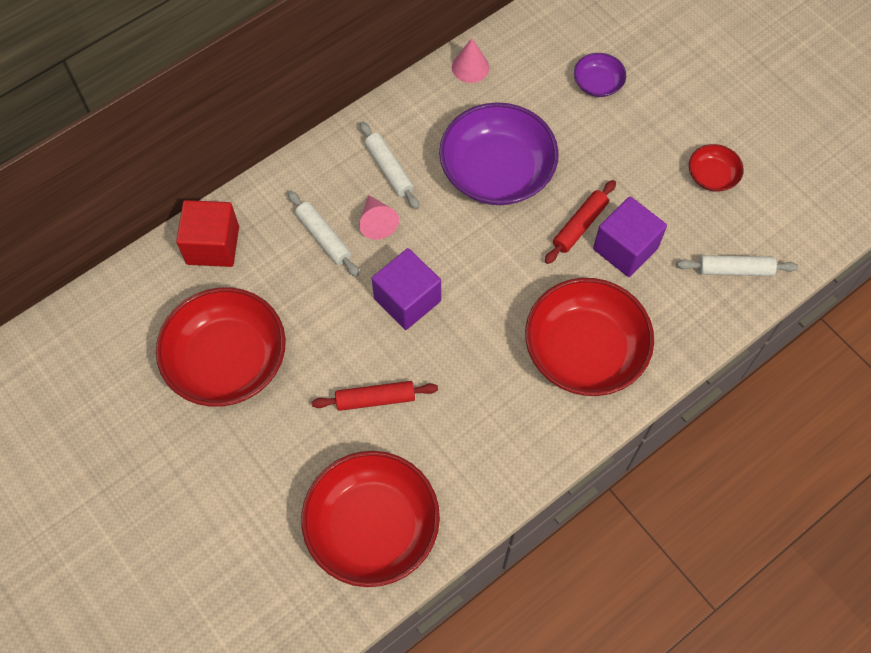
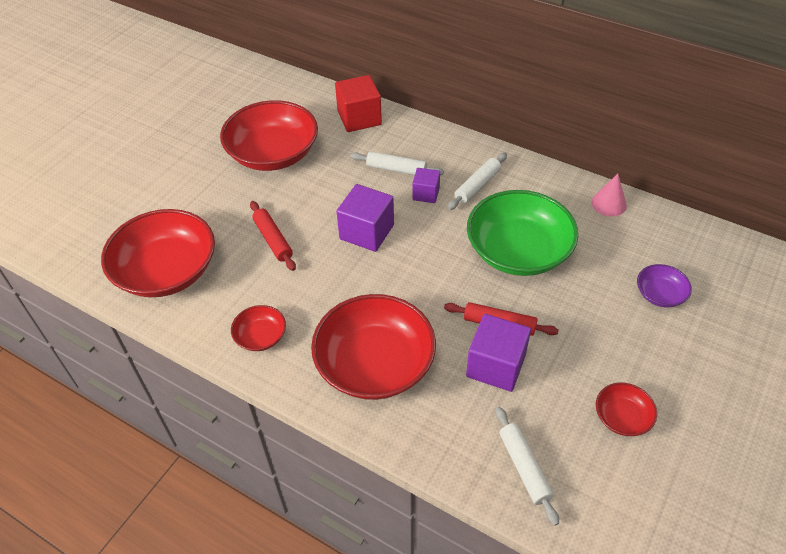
camera: 70 degrees right, 15 degrees down
white rolling pin [288,191,359,277] -> white rolling pin turned 75 degrees clockwise [350,151,444,175]
pink cone [359,195,399,240] -> purple cube [412,168,440,203]
purple bowl [439,102,559,205] -> green bowl [467,190,578,276]
none -> red bowl [231,305,286,351]

